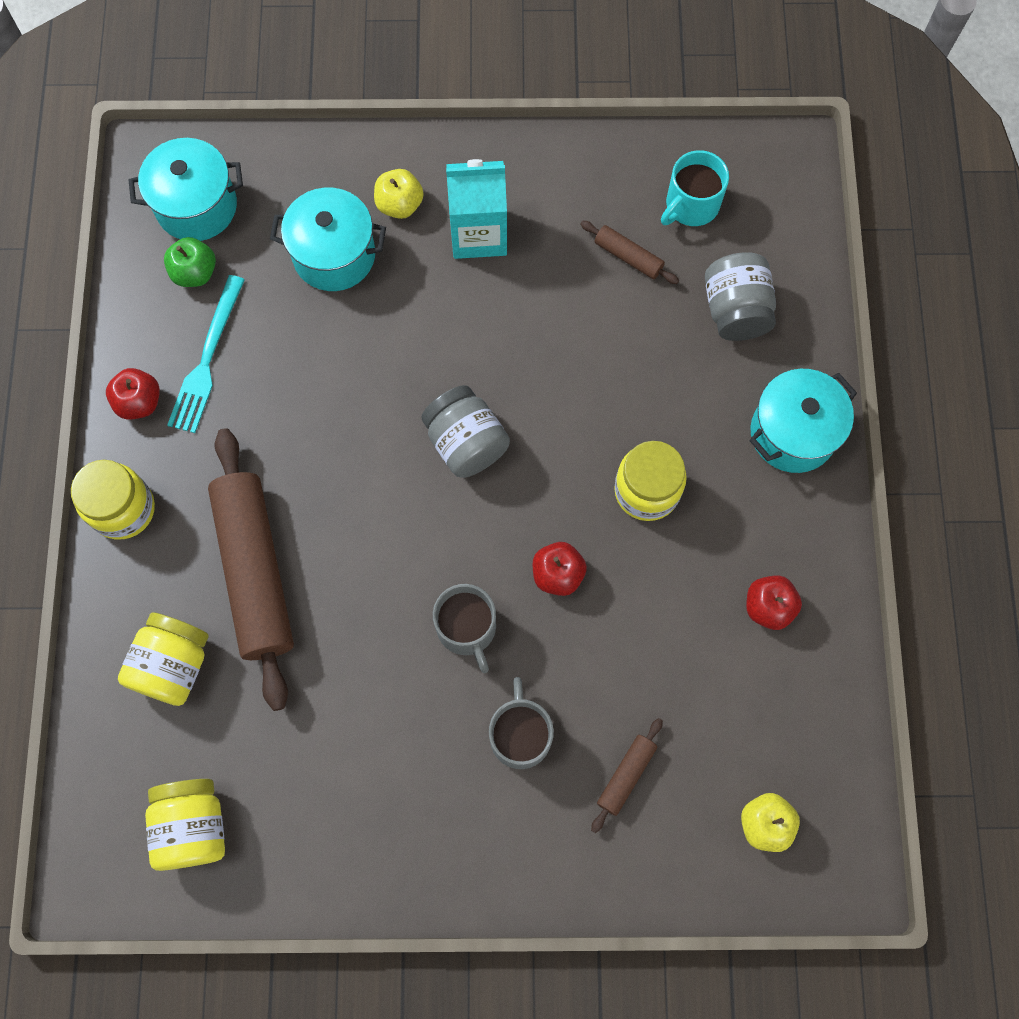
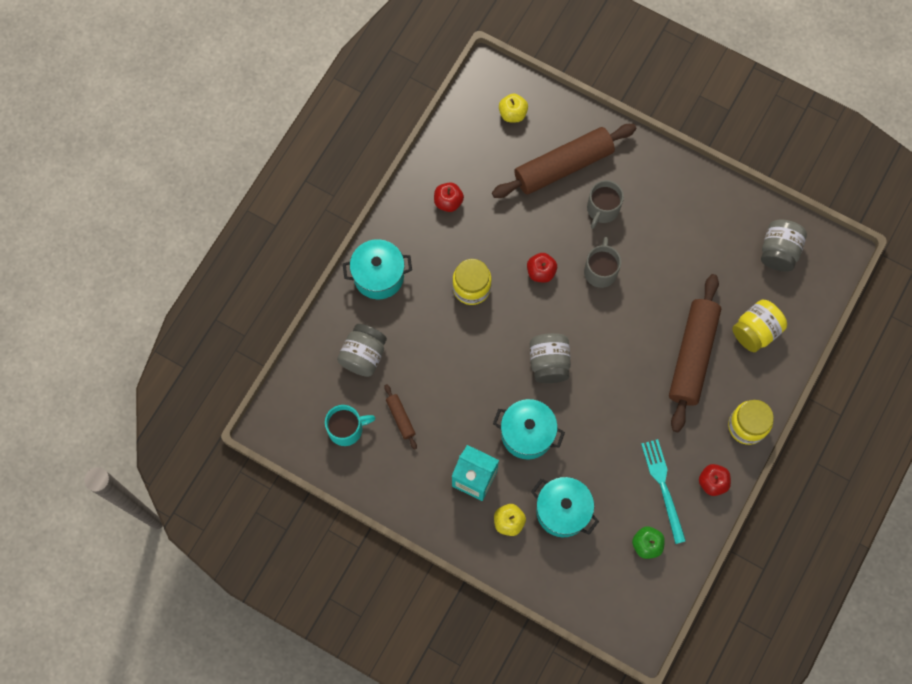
camera: 150 degrees left, 0 degrees up
turquoise pot [129,138,243,241] -> turquoise pot moved to [493,399,565,460]
yellow jar [145,779,225,871] -> grey jar [761,219,807,272]
turquoise fork [167,275,245,433] -> turquoise fork turned 60 degrees counterclockwise [641,439,686,544]
brown rolling pin [591,718,663,833] -> brown rolling pin [492,124,636,198], size x2.34

